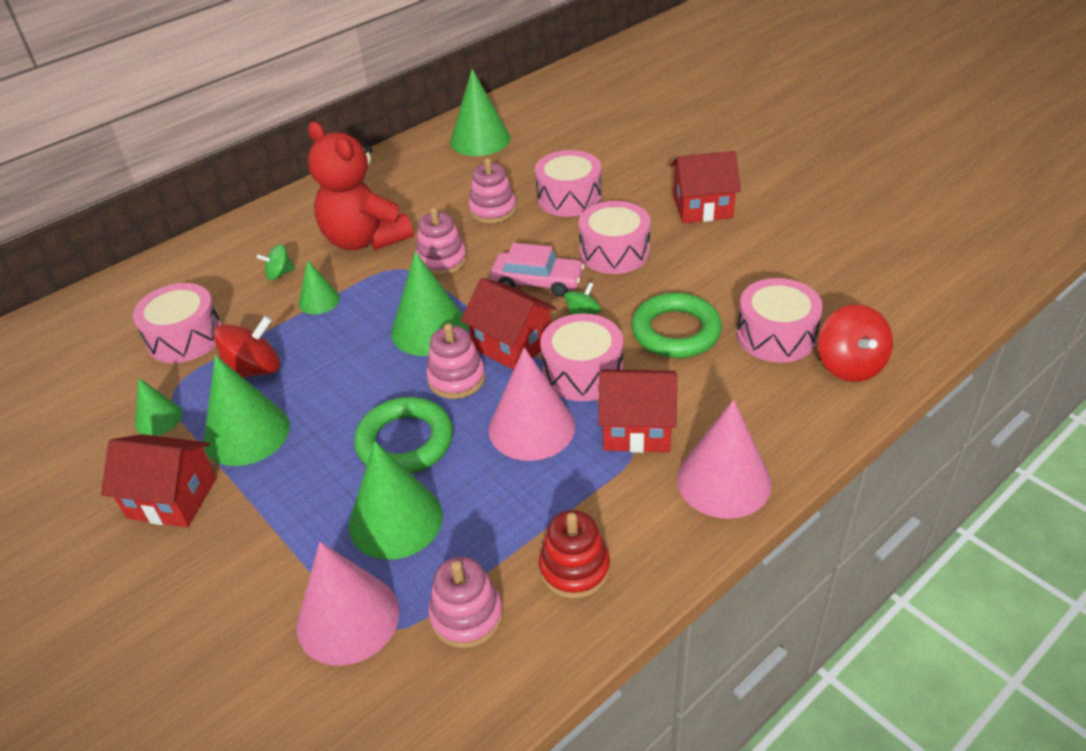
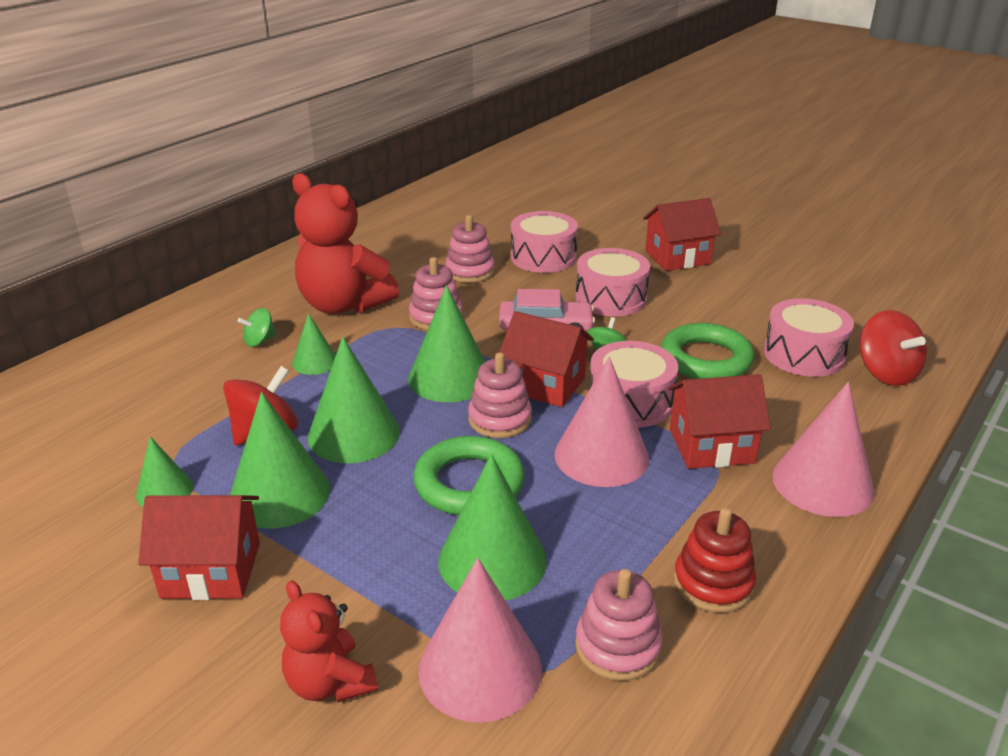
camera: 15 degrees left, 10 degrees down
pink drum [133,283,222,363] -> none
green cone [450,69,511,156] -> green cone moved to [308,337,400,463]
none -> red teddy bear [280,580,378,703]

